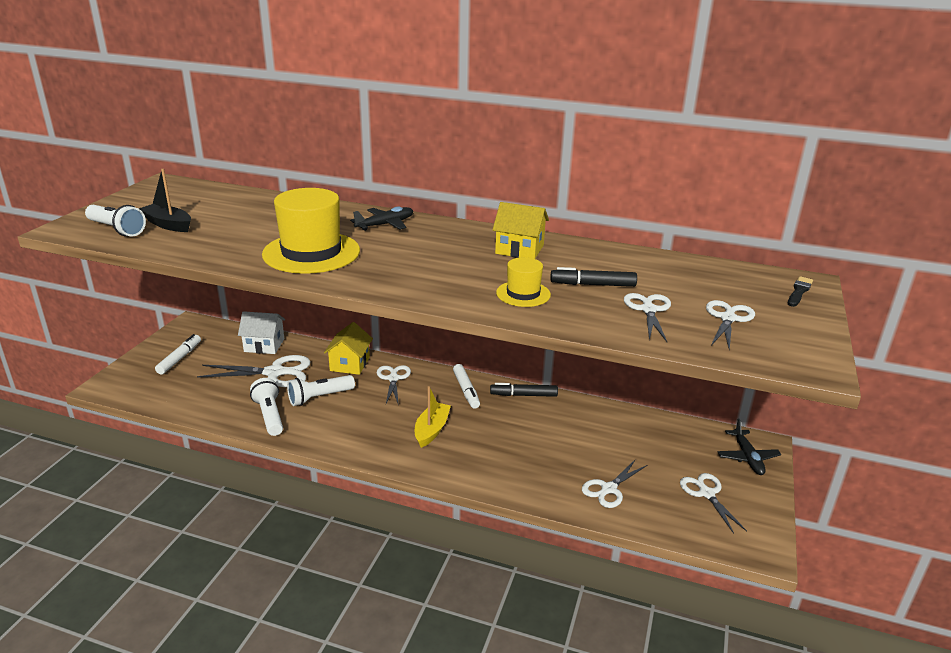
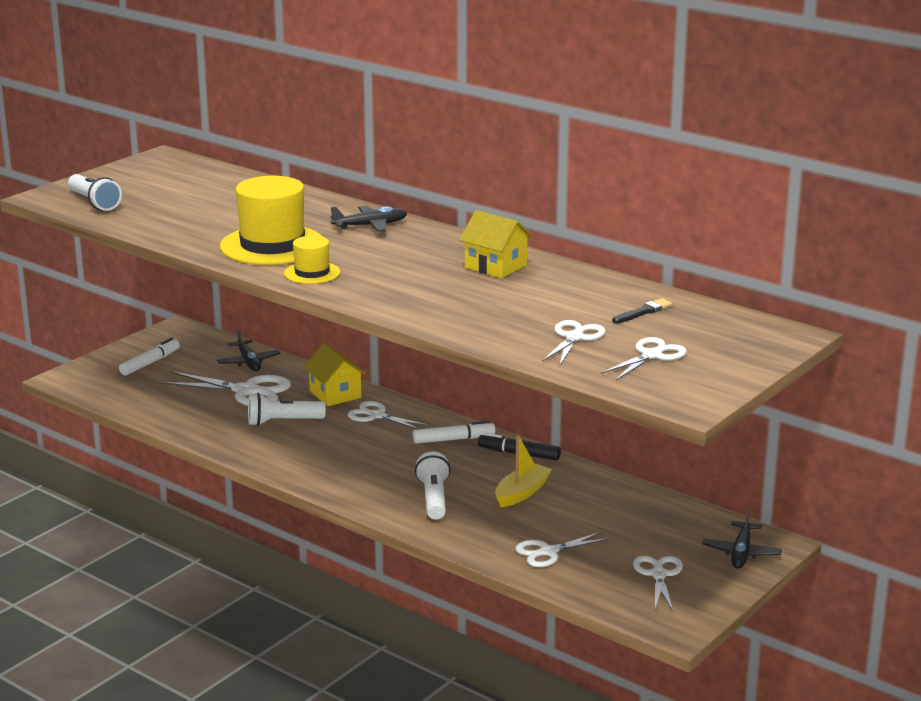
camera: 20 degrees right, 5 degrees down
black boat [139,169,191,232] -> none
white house [238,311,285,354] -> black plane [217,329,280,371]
white flashlight [250,378,283,436] -> white flashlight moved to [415,452,450,520]
yellow house [324,322,373,375] -> yellow house turned 60 degrees counterclockwise [304,343,366,406]
white scissors [377,365,411,406] -> white scissors turned 75 degrees counterclockwise [348,401,429,429]
yellow boat [415,386,451,448] -> yellow boat moved to [495,434,552,507]
white marker [453,364,480,408] -> white marker turned 105 degrees counterclockwise [413,421,495,444]
yellow hat [496,257,551,307] -> yellow hat moved to [284,236,340,284]
black marker [550,267,637,287] -> none
black brush [788,276,813,307] -> black brush moved to [612,298,673,323]

